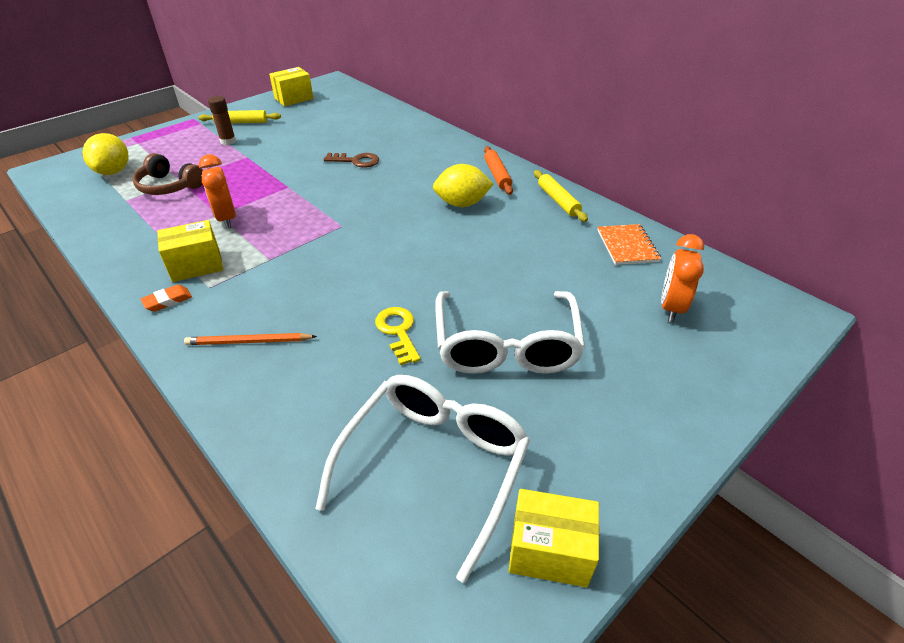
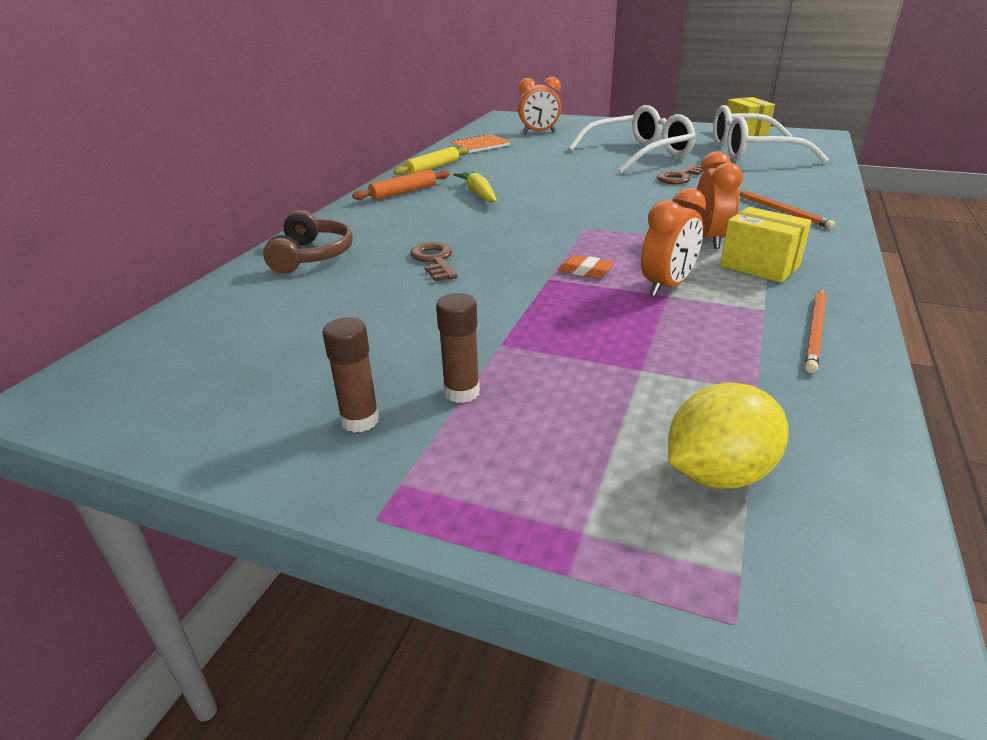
camera: 115 degrees left, 10 degrees down
brown headphones [133,153,203,195] -> brown headphones moved to [263,210,353,273]
orange eraser [140,285,192,312] -> orange eraser moved to [558,255,614,278]
yellow rolling pin [198,110,281,123] -> brown glue stick [322,317,379,432]
yellow box [269,67,314,106] -> none
yellow key [375,307,421,365] -> brown key [657,164,705,184]
yellow lemon [433,164,493,207] -> yellow carrot [453,171,497,202]
none -> orange clock [696,151,743,249]
none -> orange pencil [805,289,826,373]

